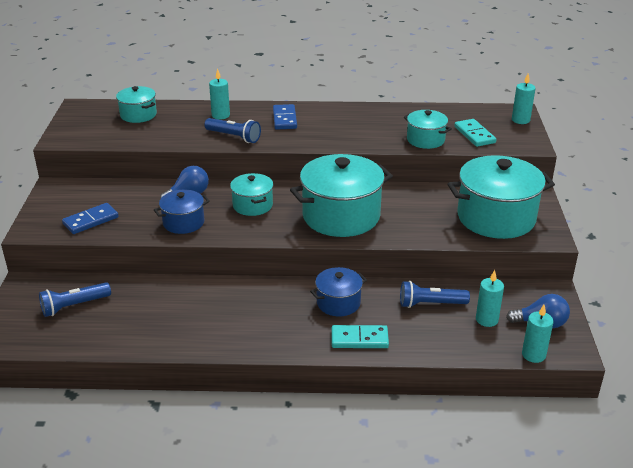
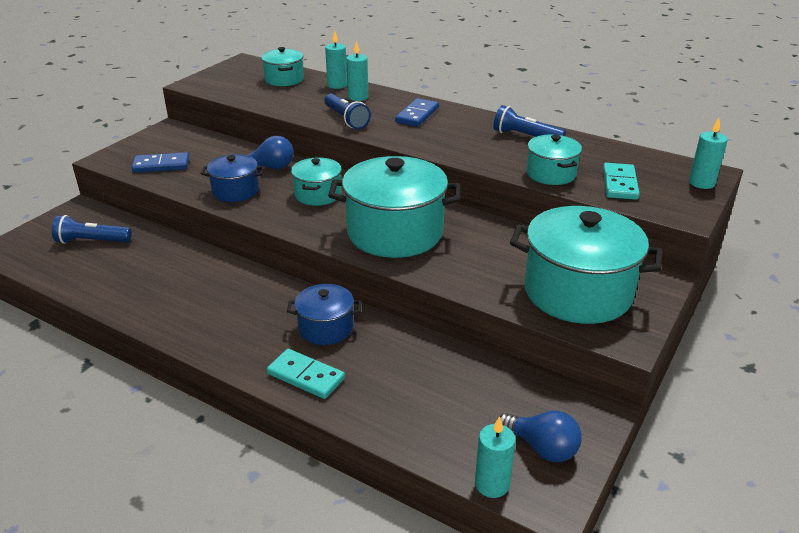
camera: 30 degrees right, 0 degrees up
blue flashlight [400,281,470,308] -> blue flashlight moved to [493,105,566,137]
turquoise candle [476,270,504,327] -> turquoise candle moved to [325,31,347,89]

